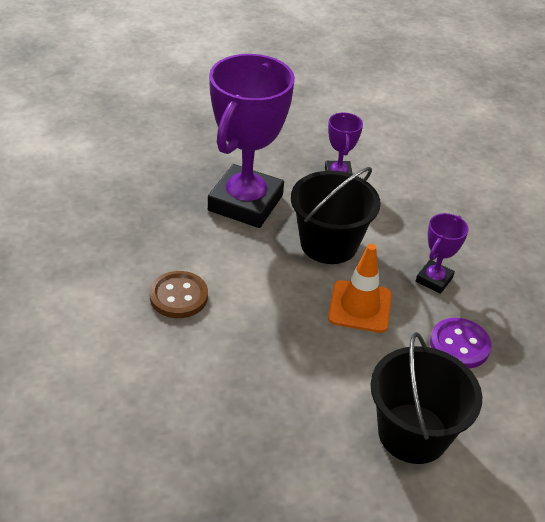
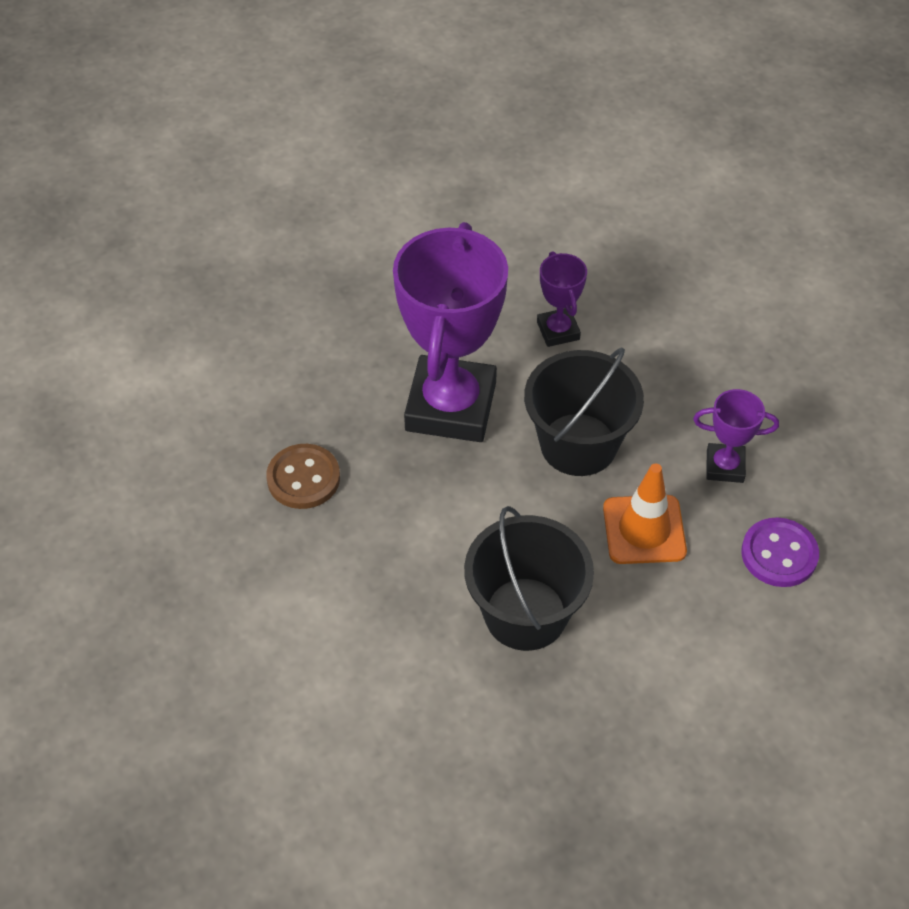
camera: 10 degrees left, 10 degrees up
brown button [149,271,208,318] -> brown button moved to [266,444,340,509]
black bucket [371,332,482,464] -> black bucket moved to [464,506,594,651]
purple trophy [416,213,469,294] -> purple trophy turned 75 degrees clockwise [693,389,779,483]

